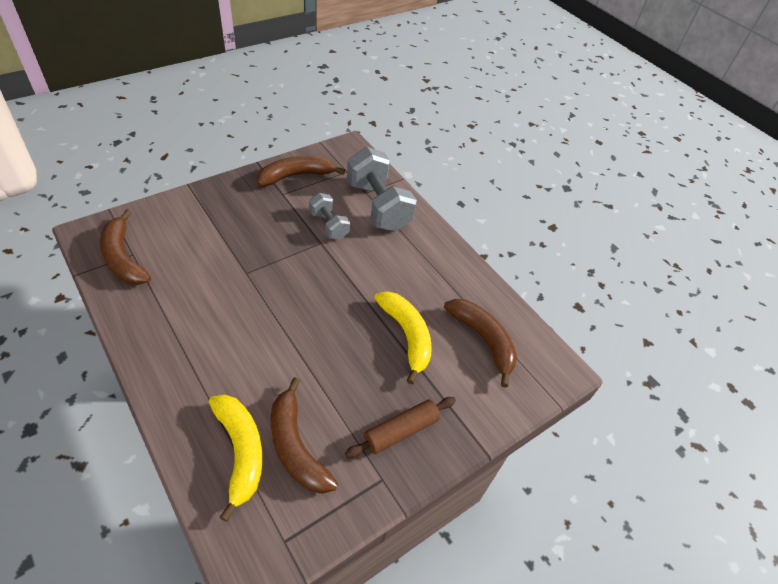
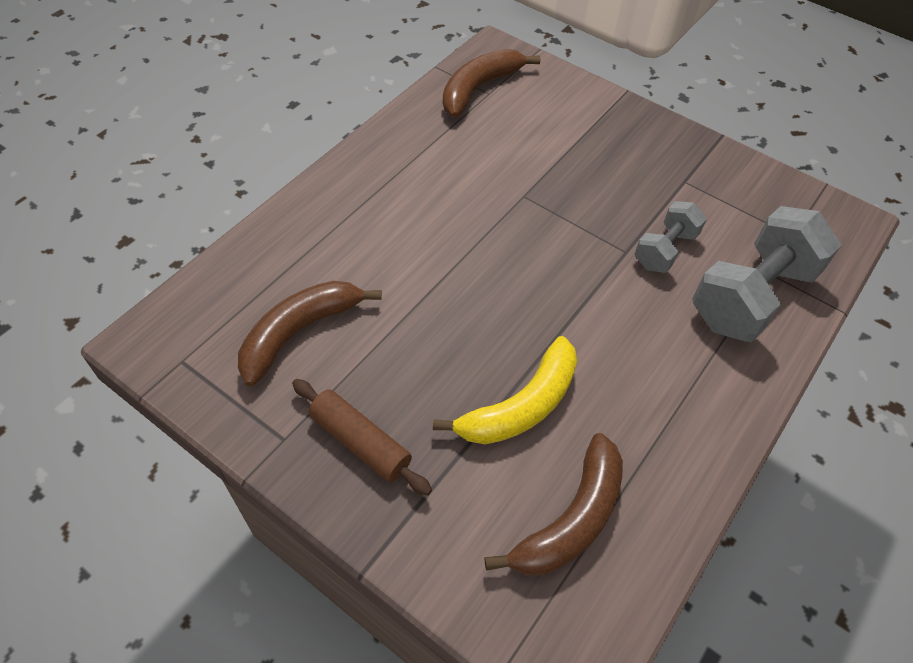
camera: 75 degrees right, 5 degrees up
yellow banana [209,395,263,522] -> none
brown banana [257,155,345,186] -> none

